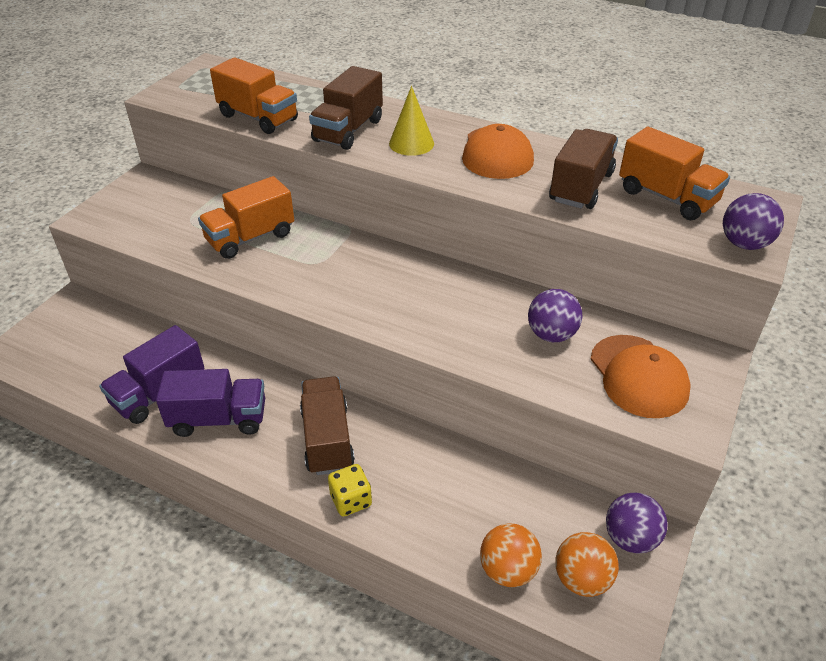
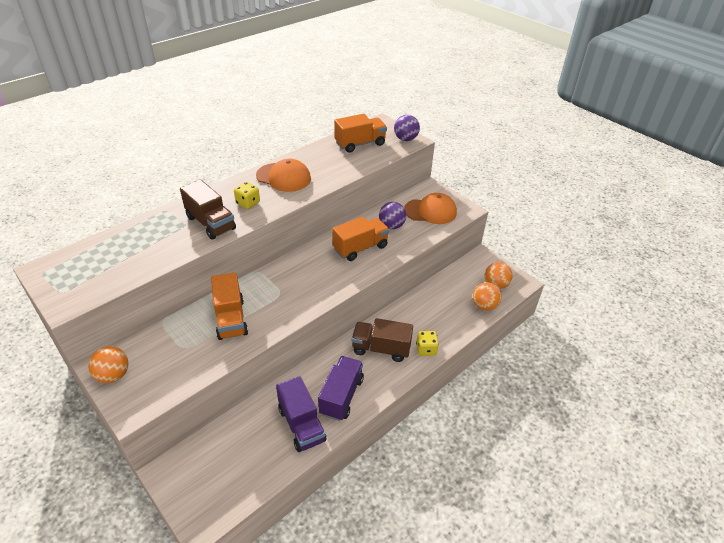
camera: 70 degrees left, 0 degrees up
orange truck [210,57,298,134] -> orange truck moved to [332,217,389,261]
yellow cone [389,86,434,156] -> yellow dice [234,182,260,209]
brown truck [549,129,618,209] -> none
purple ball [606,493,668,554] -> none
none -> orange ball [88,346,129,383]

